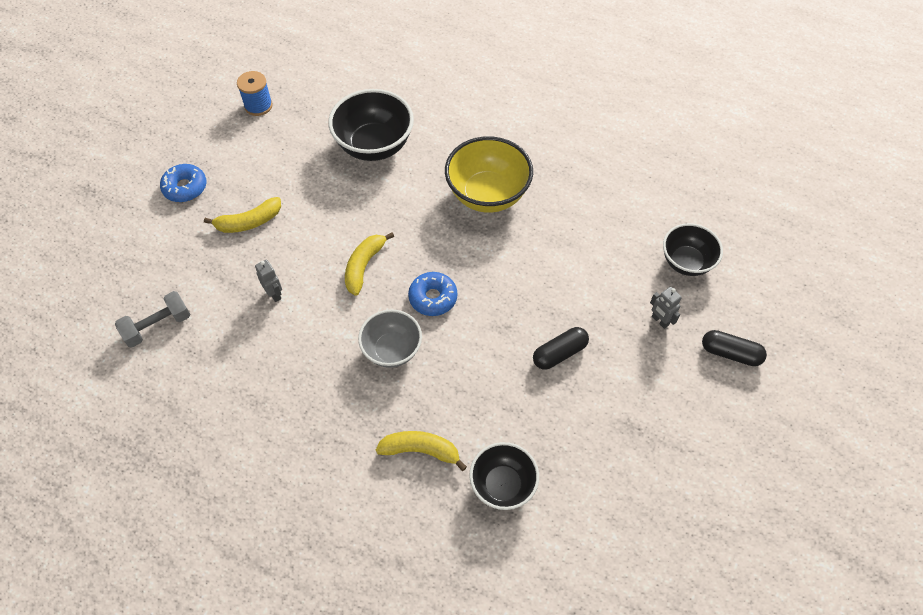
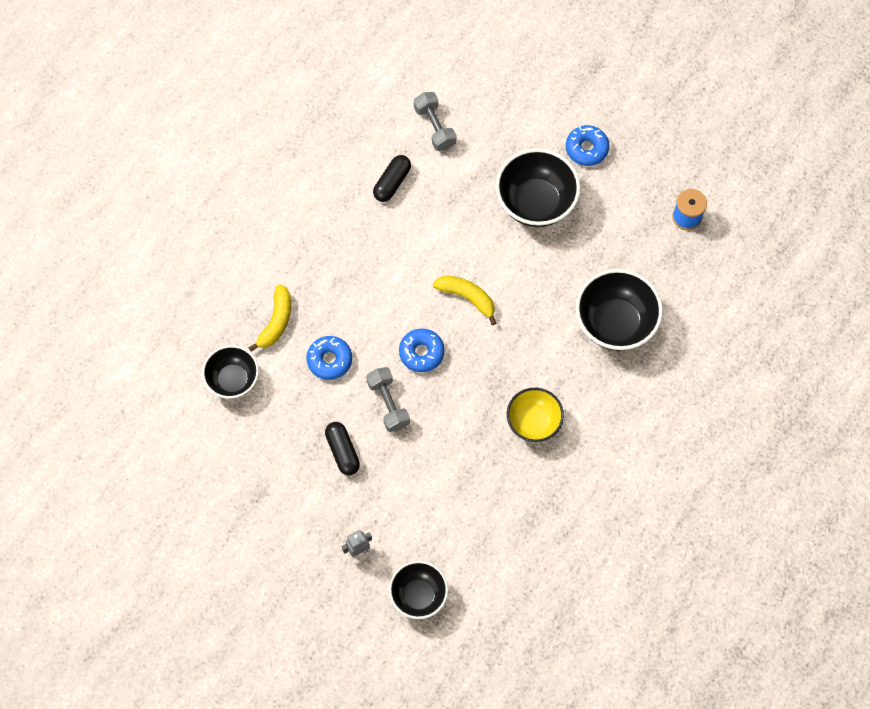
camera: 100 degrees right, 10 degrees up
yellow banana [204,197,281,233] -> black bowl [496,148,581,227]
grey robot [255,260,282,302] -> none
grey bowl [358,309,422,368] -> none
yellow bowl [445,136,533,213] -> yellow bowl [507,388,564,442], size x0.65
black capsule [702,330,767,366] -> black capsule moved to [373,155,411,202]
none -> blue donut [307,336,352,380]
none -> grey dumbbell [366,367,410,432]

